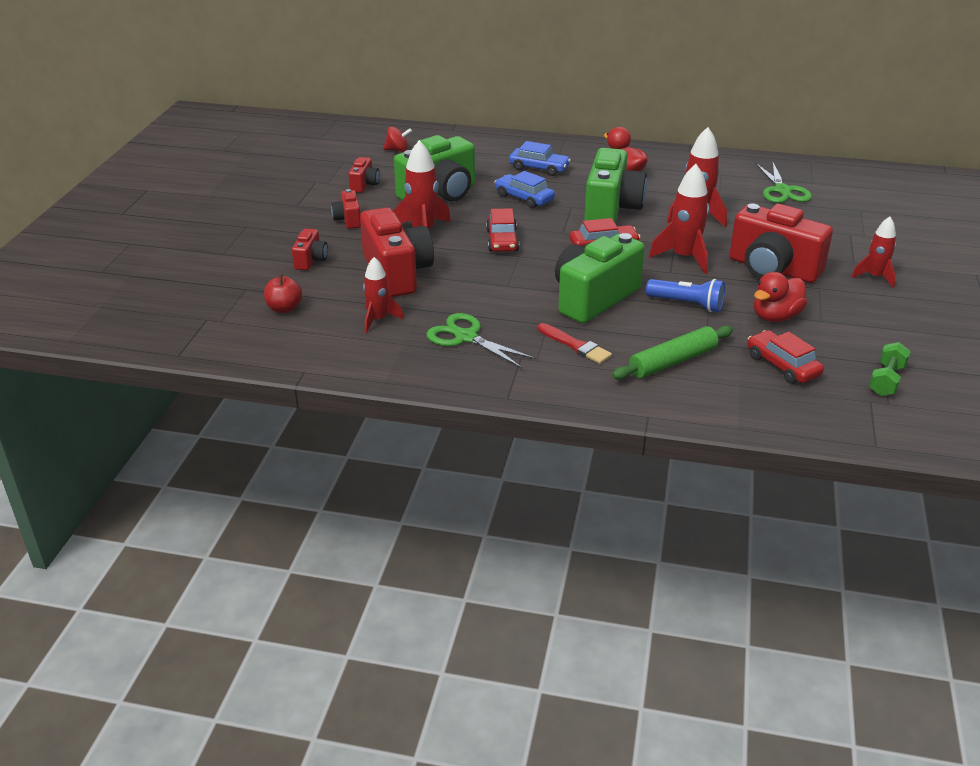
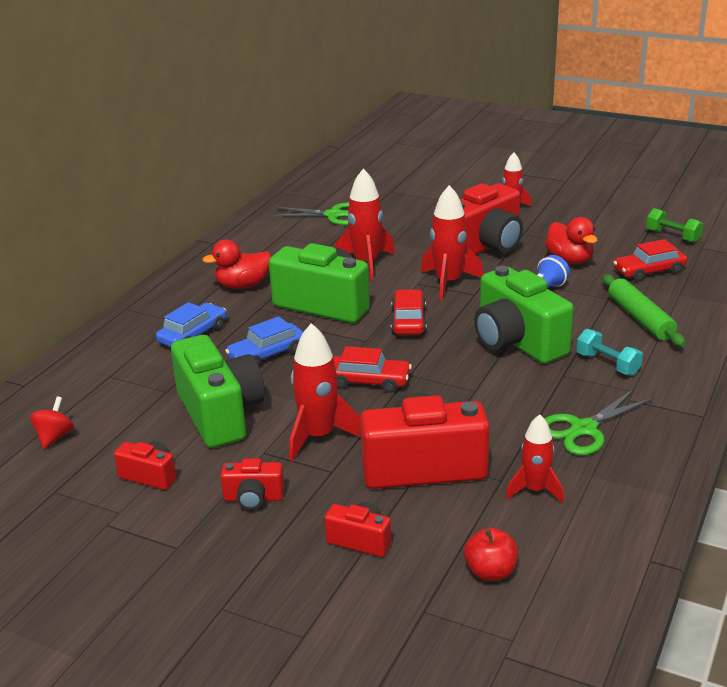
camera: 75 degrees left, 5 degrees down
red brush [538,323,612,364] -> turquoise dumbbell [576,329,643,376]

